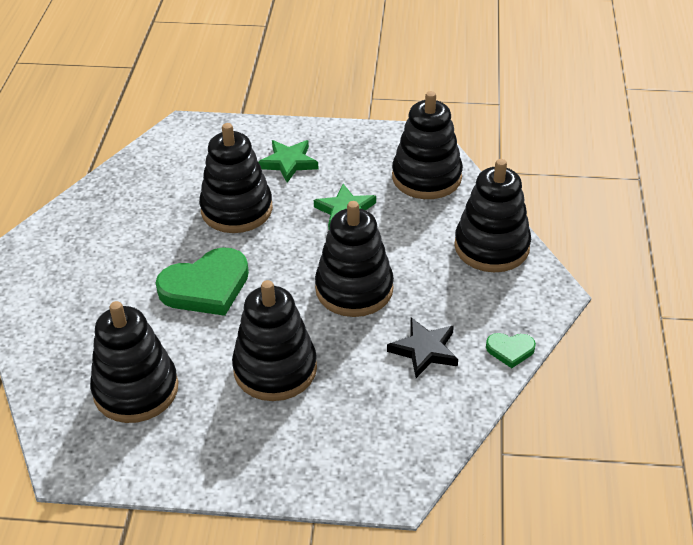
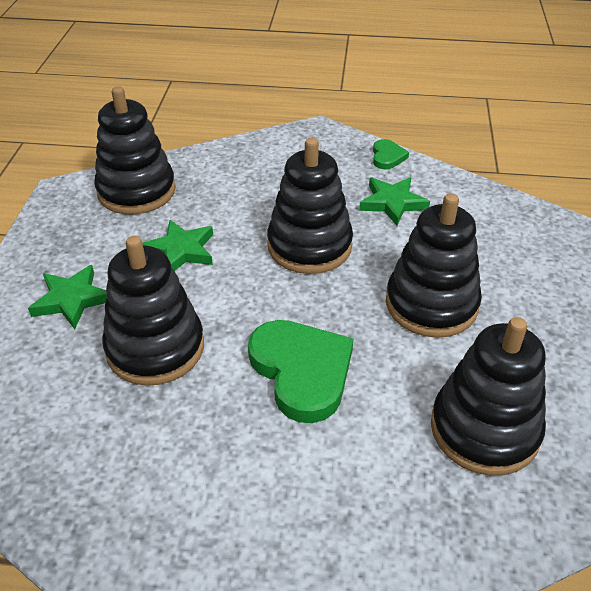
camera: 90 degrees left, 0 degrees up
black star [387,318,458,378] -> green star [359,177,430,226]
black stacking toy [454,159,531,272] -> none

